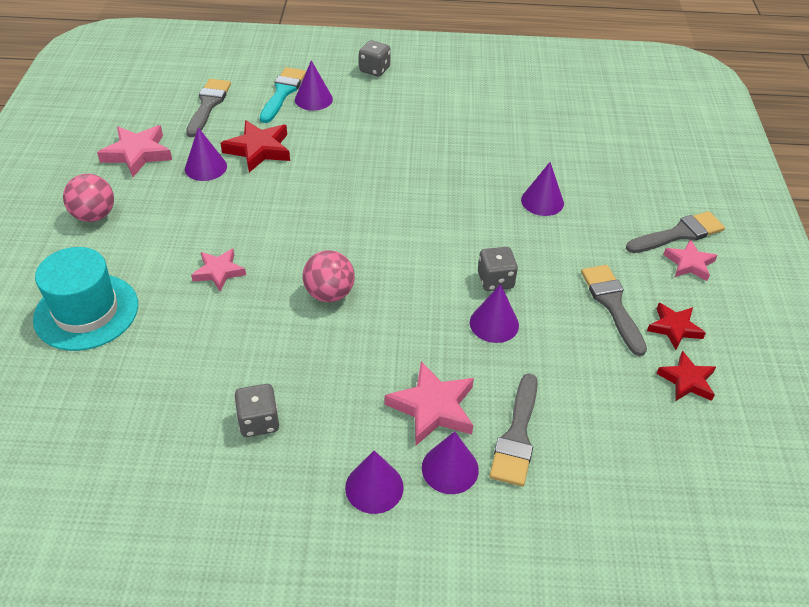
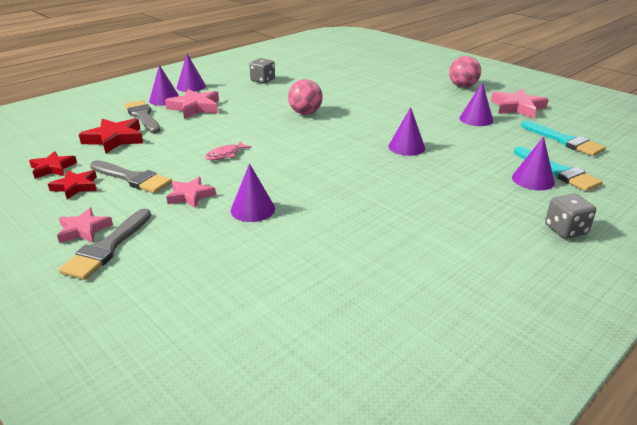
camera: 135 degrees right, 15 degrees down
turquoise hat [33,247,138,351] -> none
grey brush [186,79,231,137] -> turquoise brush [521,121,606,156]
pink star [191,249,246,292] -> pink star moved to [166,177,216,208]
red star [221,120,290,172] -> red star moved to [79,118,143,153]
purple cone [470,284,519,343] -> purple cone moved to [388,107,425,156]
grey dice [478,247,518,291] -> pink fish [205,141,252,160]

